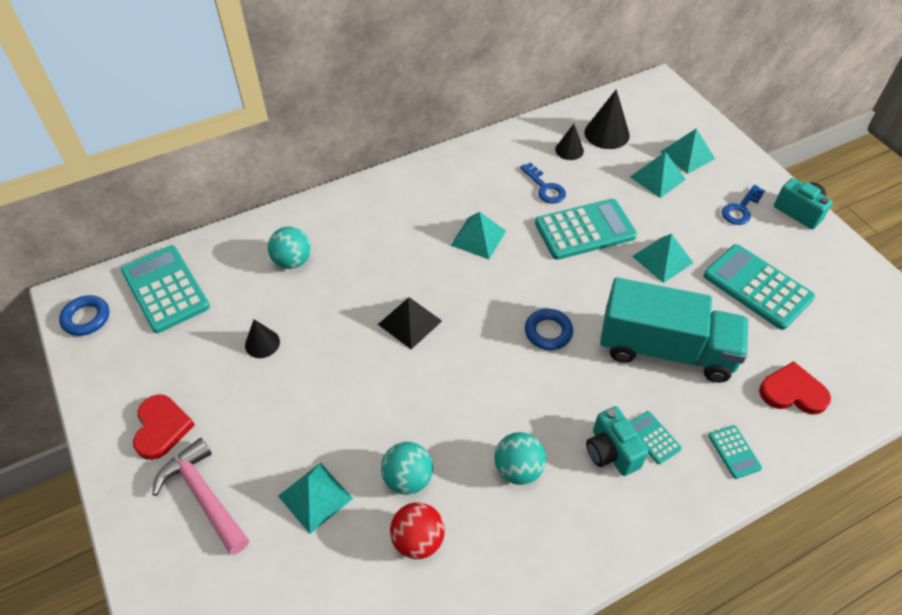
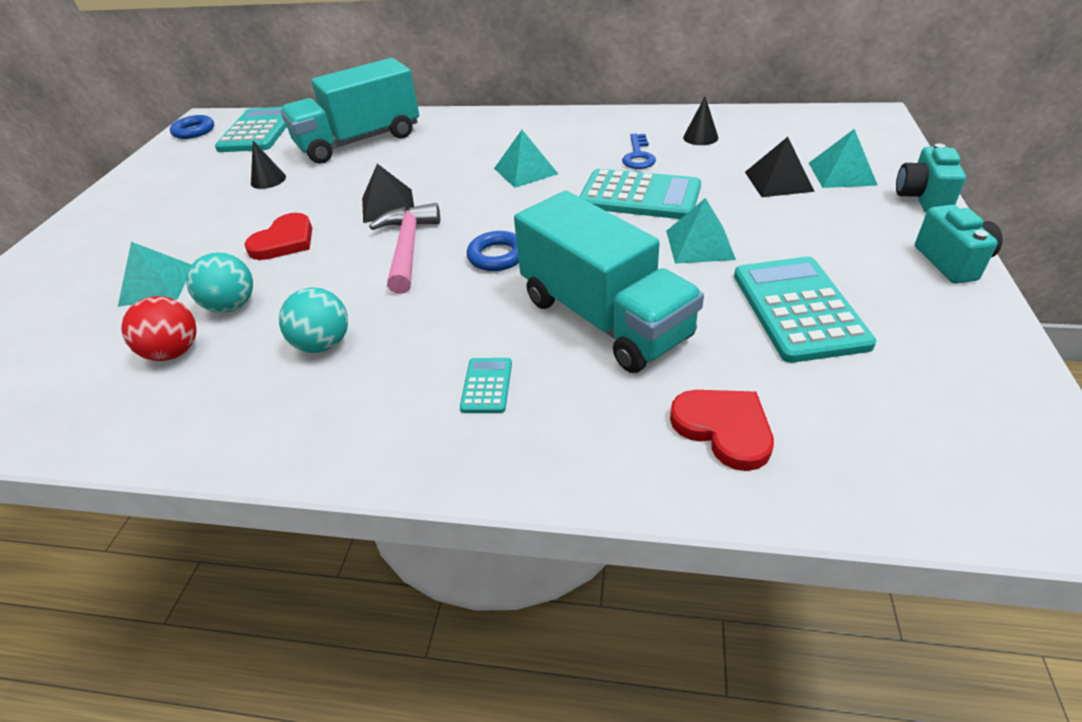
camera: 40 degrees right, 10 degrees down
red heart [133,394,195,460] -> red heart moved to [244,213,312,260]
pink hammer [152,438,249,555] -> pink hammer moved to [369,203,440,294]
turquoise ball [268,227,311,269] -> turquoise truck [280,58,419,164]
black cone [584,89,630,149] -> none
turquoise camera [586,406,648,476] -> turquoise camera moved to [896,143,966,212]
turquoise pyramid [630,151,686,198] -> black pyramid [745,137,815,197]
turquoise calculator [708,425,762,479] -> none
blue key [722,185,765,225] -> none

